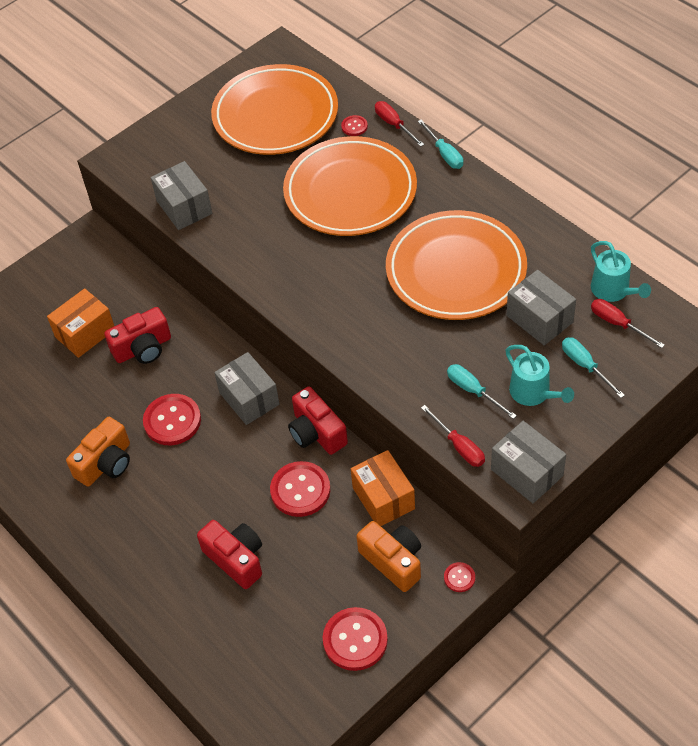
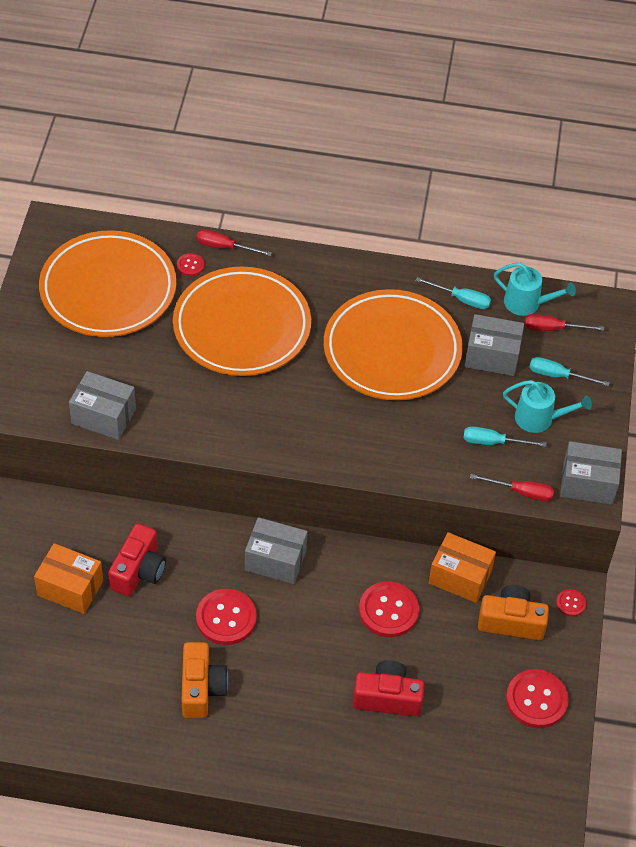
camera: 45 degrees left, 0 degrees up
orange box [47,288,114,358] -> orange box turned 75 degrees counterclockwise [34,543,103,614]
red camera [288,387,348,455] -> none
turquoise screwdriver [418,120,463,169] -> turquoise screwdriver moved to [416,277,491,309]

